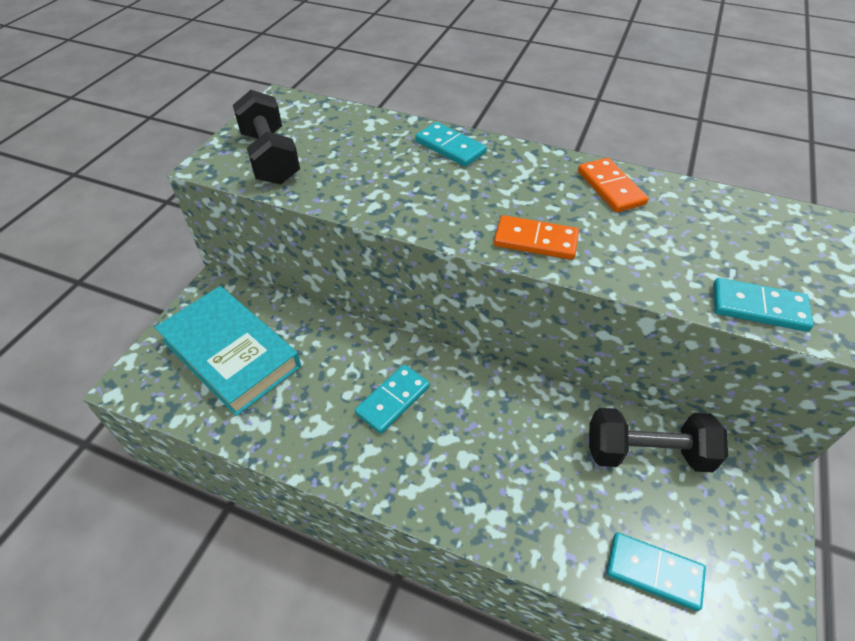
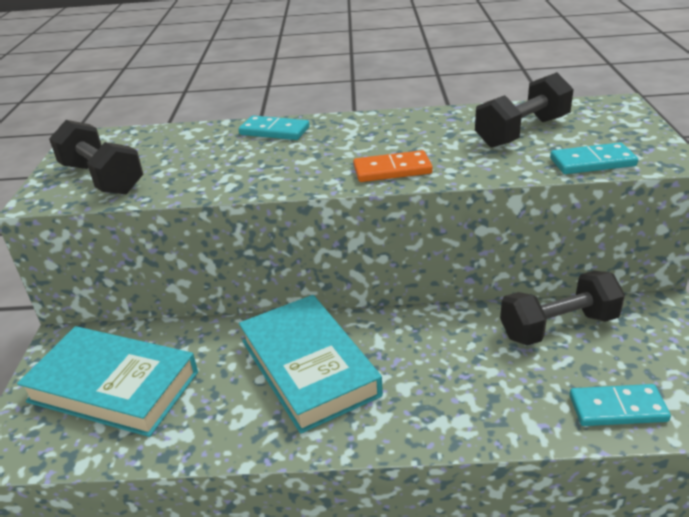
camera: 20 degrees left, 15 degrees down
turquoise domino [355,364,430,434] -> turquoise book [239,295,383,434]
orange domino [578,158,648,213] -> none
none -> black dumbbell [475,72,574,148]

